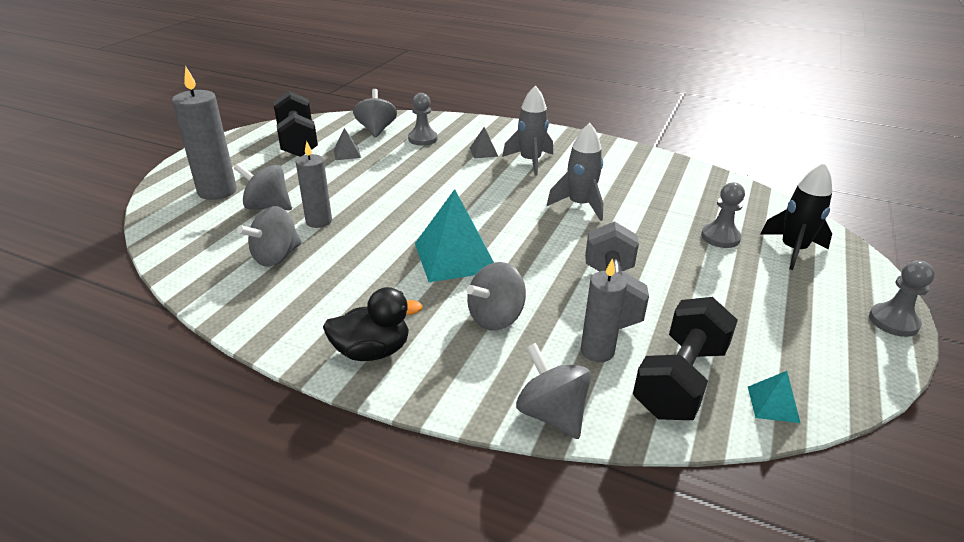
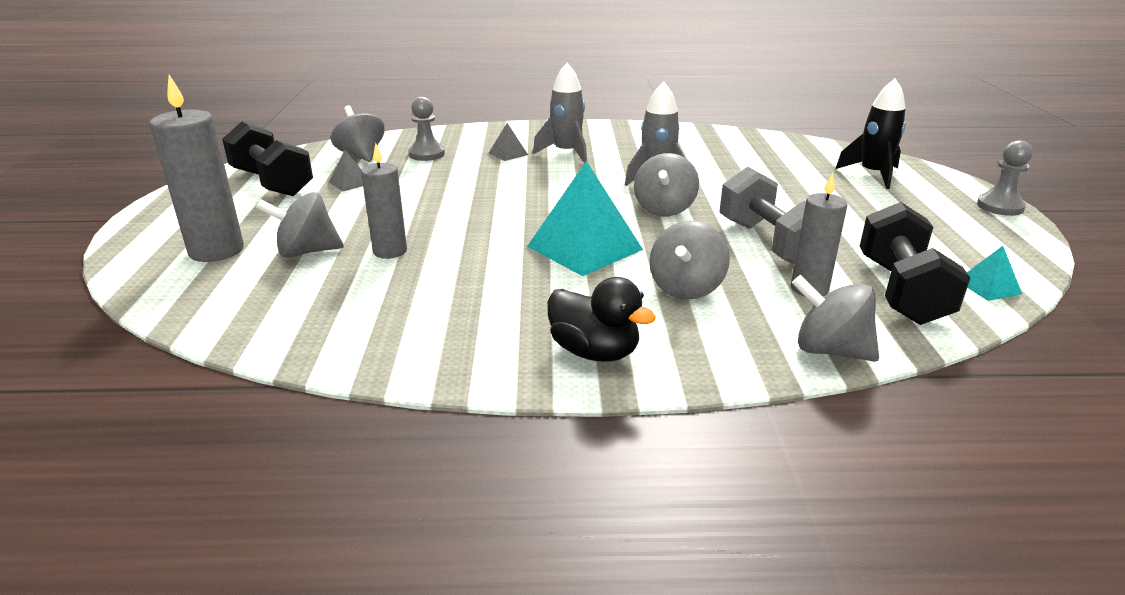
camera: 25 degrees left, 5 degrees down
grey spinning top [237,206,302,267] -> grey spinning top moved to [634,153,699,216]
black duck [323,287,423,361] -> black duck turned 75 degrees clockwise [547,277,656,362]
grey pawn [701,182,745,248] -> none

